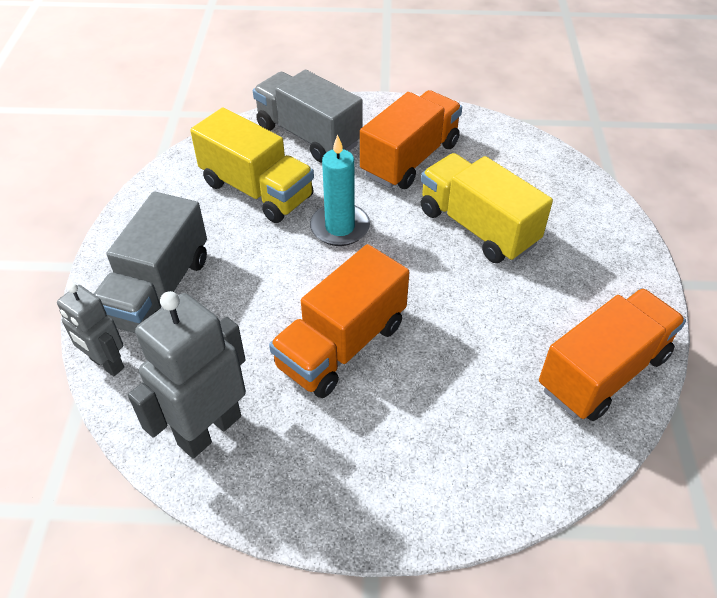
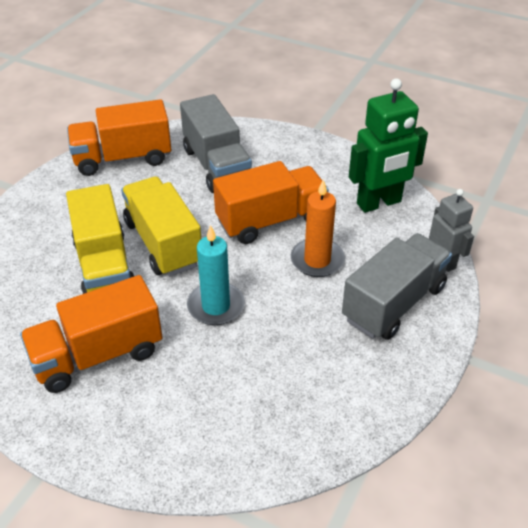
camera: 155 degrees left, 5 degrees down
grey robot [128,291,246,458] -> green robot [349,78,428,213]
yellow truck [190,107,314,223] -> yellow truck moved to [121,176,201,276]
grey truck [253,70,363,162] -> grey truck moved to [180,94,252,193]
none -> orange candle [291,180,345,277]

